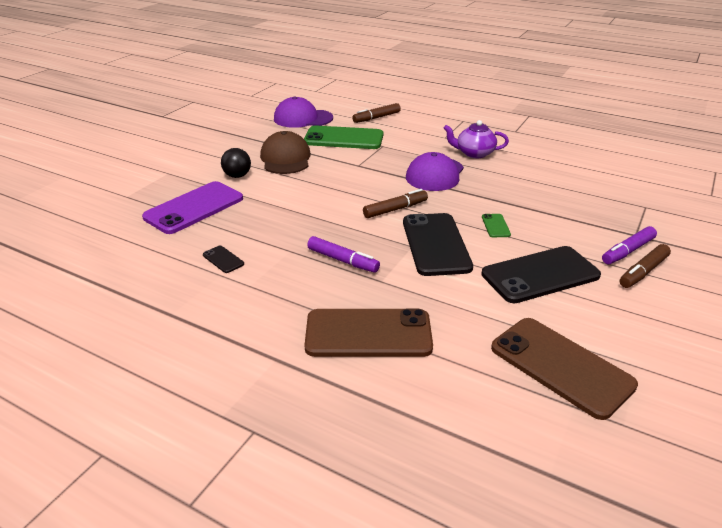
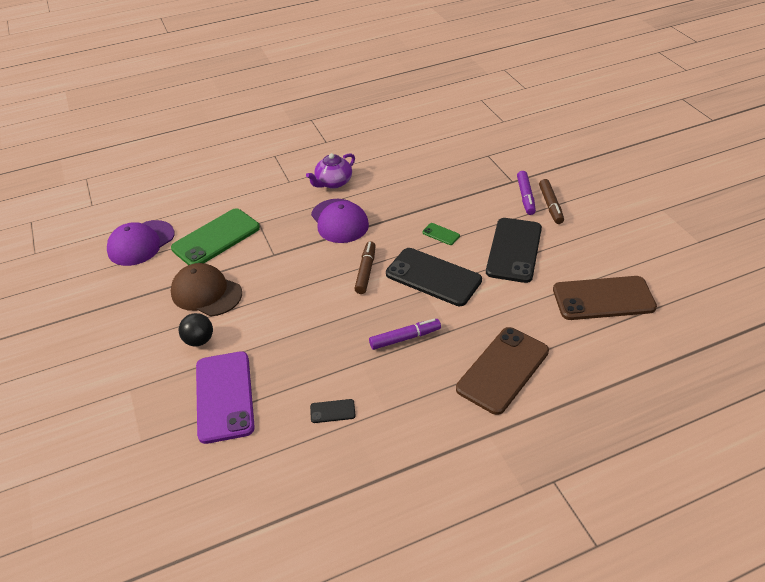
camera: 50 degrees left, 10 degrees up
brown marker [352,103,401,123] -> none

